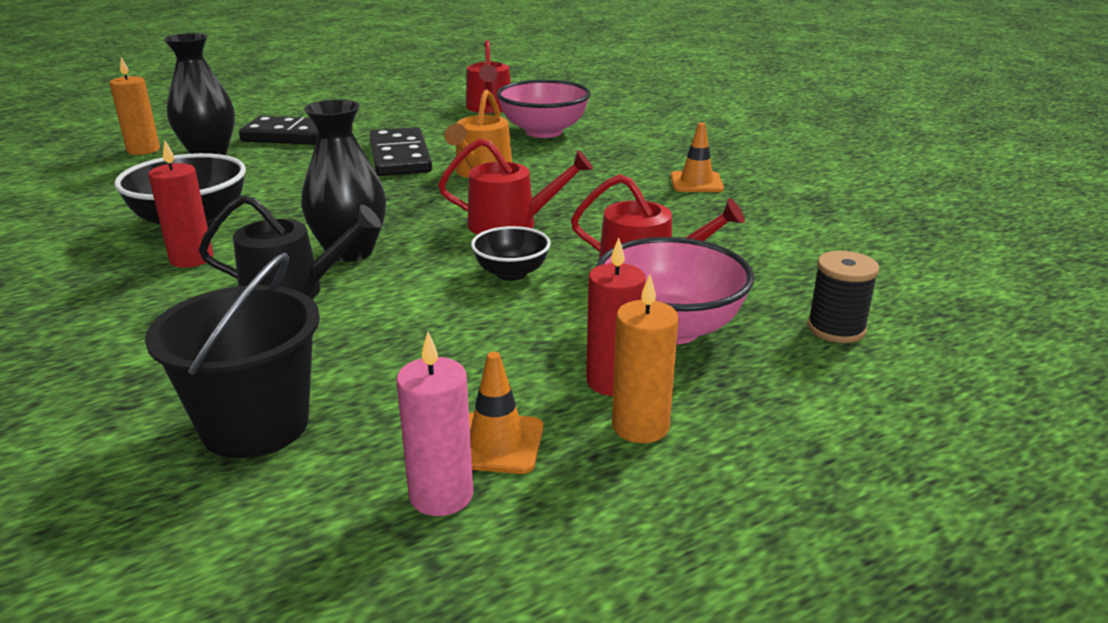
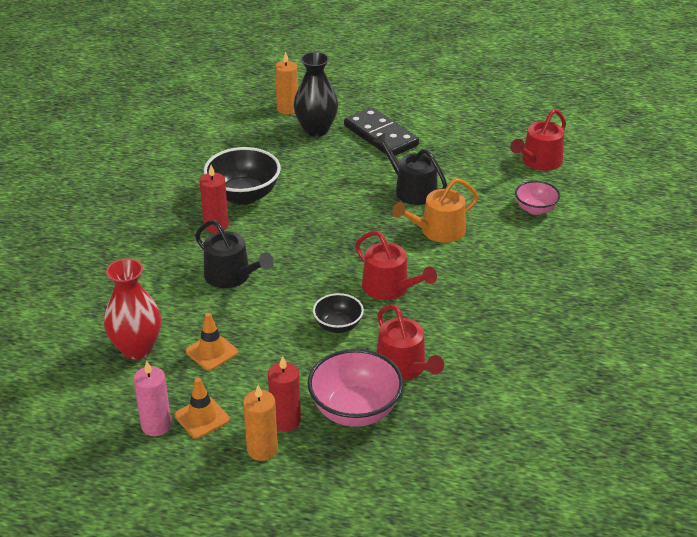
camera: 45 degrees right, 10 degrees up
black bucket [145,253,320,458] -> red vase [104,258,161,359]
black vase [301,99,386,262] -> none
black domino [370,127,432,176] -> black watering can [373,133,447,205]
pink bowl [497,80,591,138] -> pink bowl [515,181,560,215], size x0.58
orange traffic cone [671,123,724,192] -> orange traffic cone moved to [186,313,238,371]
black spool [807,251,879,343] -> none

